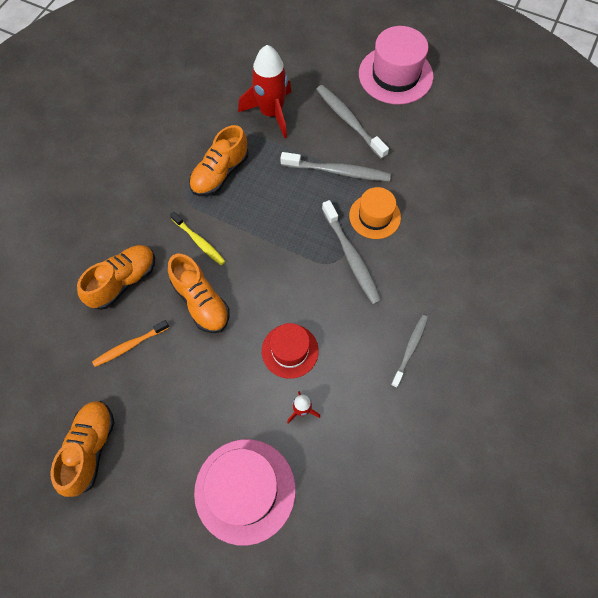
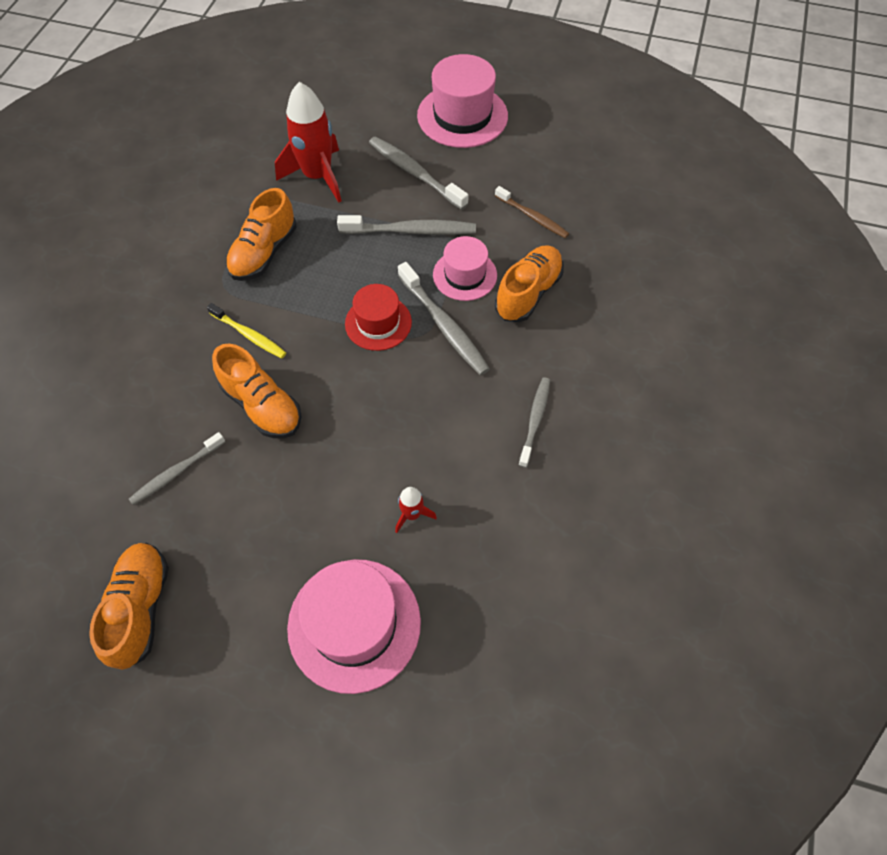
camera: 10 degrees left, 5 degrees down
orange shoe [77,245,155,310] -> orange shoe moved to [495,245,564,322]
orange toothbrush [92,320,169,367] -> grey toothbrush [129,432,225,505]
red hat [262,323,319,379] -> red hat moved to [345,284,412,351]
orange hat [349,187,401,239] -> pink hat [433,236,497,301]
none -> brown toothbrush [495,186,569,238]

